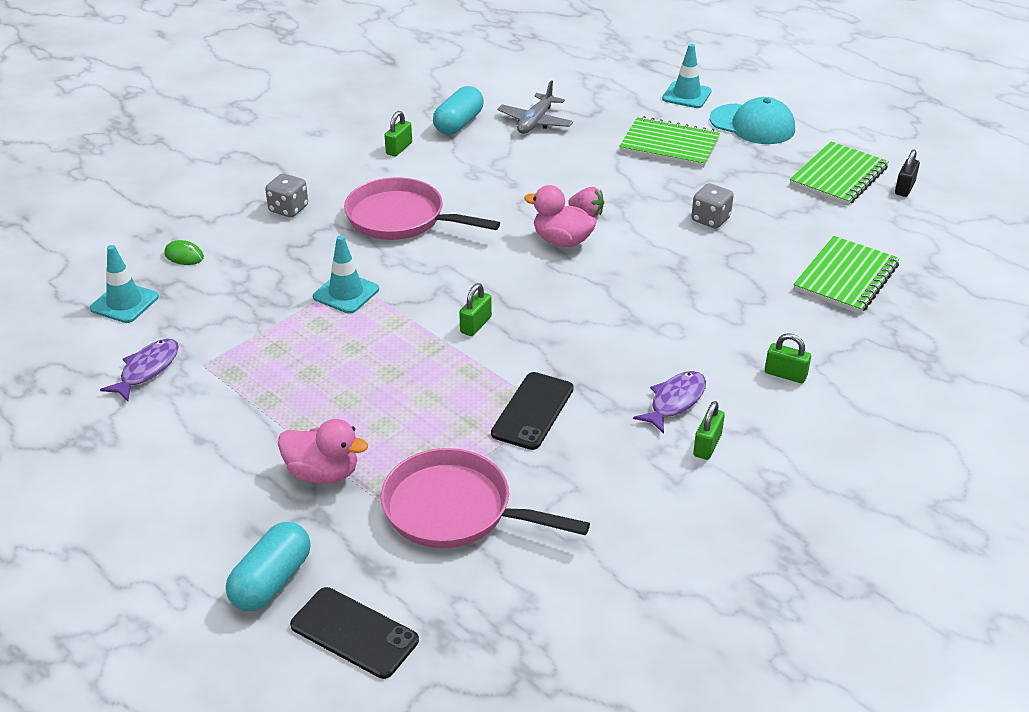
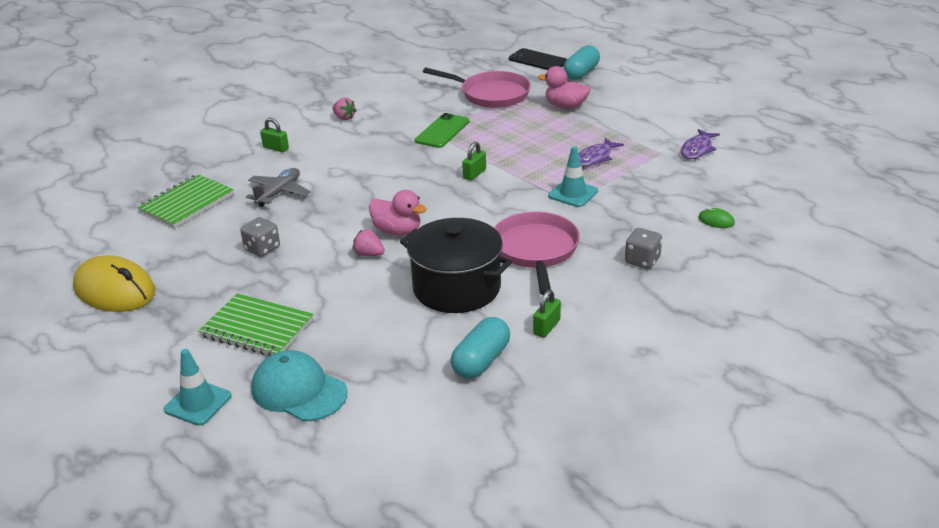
camera: 175 degrees left, 5 degrees down
turquoise traffic cone [90,245,159,323] -> none
pink pan [344,177,500,240] -> pink pan turned 120 degrees counterclockwise [494,212,580,295]
black phone [491,372,574,450] -> green phone [415,113,469,148]
grey plane [498,80,573,134] -> grey plane moved to [246,168,310,207]
purple fish [633,371,706,434] -> purple fish moved to [579,138,624,167]
green padlock [693,401,725,460] -> pink strawberry [333,97,356,120]
turquoise cap [710,97,795,144] -> turquoise cap moved to [251,350,347,421]
green notebook [790,142,889,206] -> yellow mouse [73,255,155,312]
black padlock [895,149,920,197] -> none
none -> black pot [400,218,512,313]

